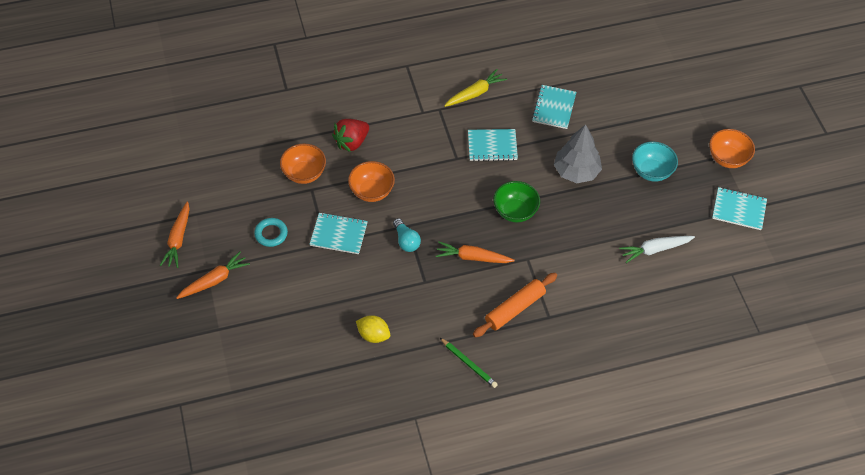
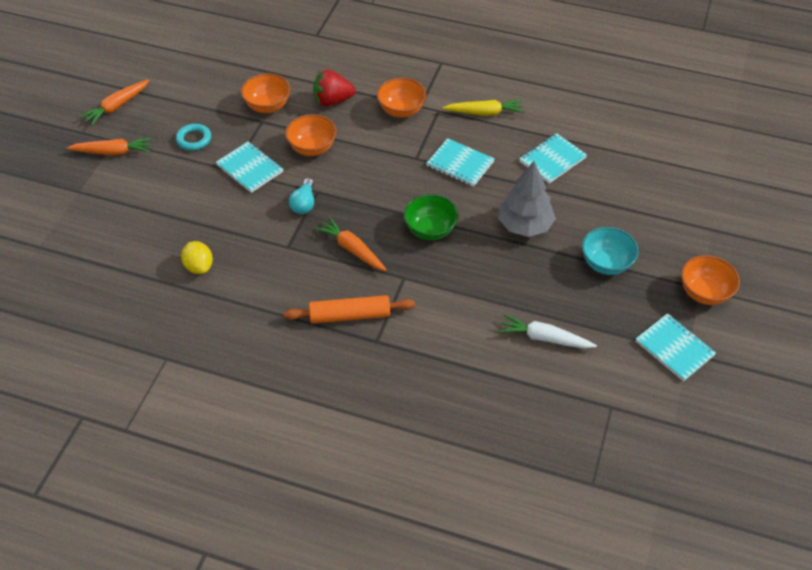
camera: 35 degrees right, 5 degrees down
green pencil [440,338,498,388] -> none
none -> orange bowl [377,78,426,118]

